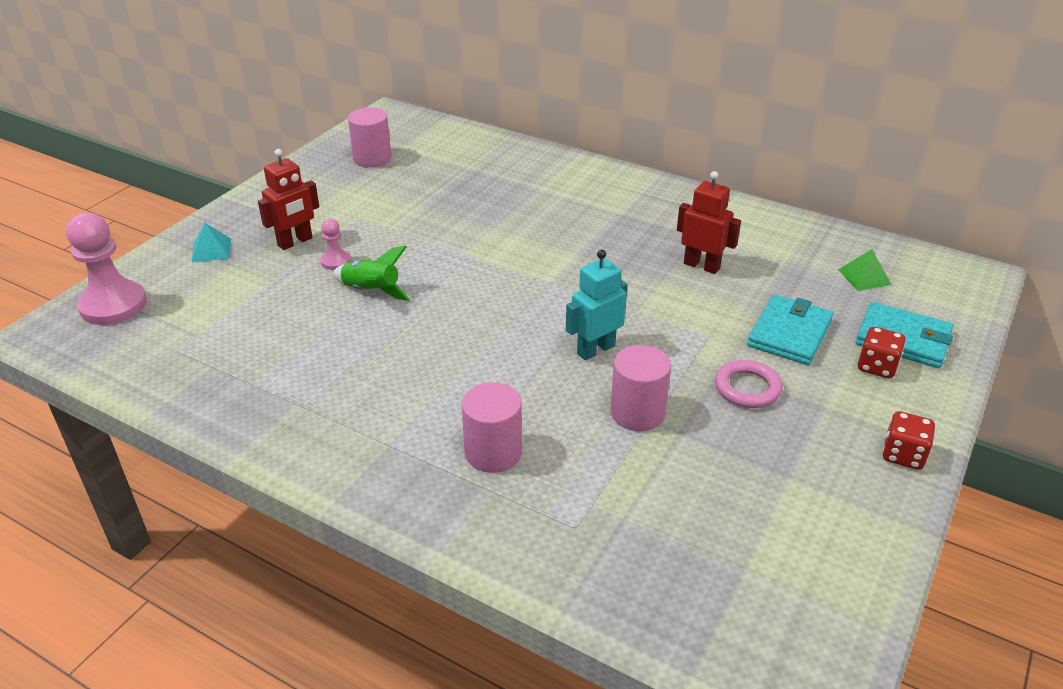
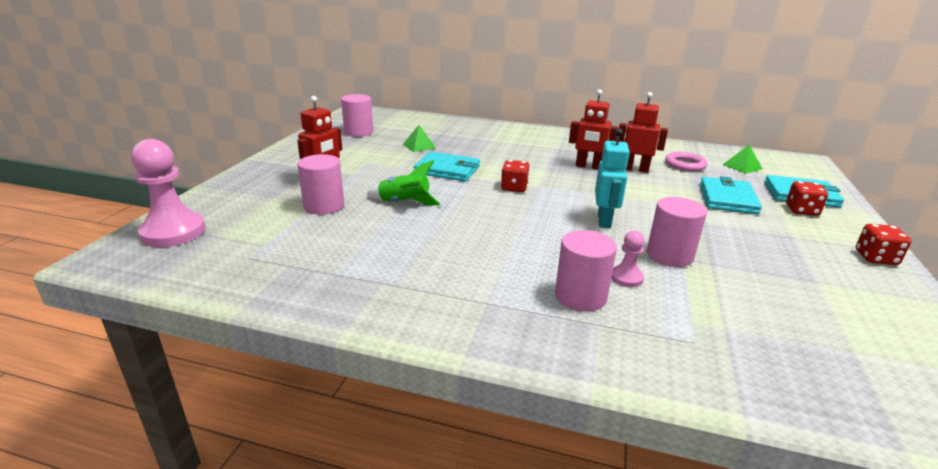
camera: 15 degrees left, 10 degrees down
turquoise pyramid [192,223,231,262] -> none
pink pawn [320,219,351,270] -> pink pawn moved to [611,231,645,287]
turquoise robot [566,250,627,361] -> turquoise robot turned 150 degrees clockwise [595,128,630,228]
pink ring [715,360,783,408] -> pink ring moved to [665,151,708,171]
none -> pink cylinder [297,154,344,215]
none -> green pyramid [403,125,436,152]
none -> turquoise wallet [414,152,480,182]
none -> red dice [501,160,530,192]
none -> red robot [569,89,619,169]

